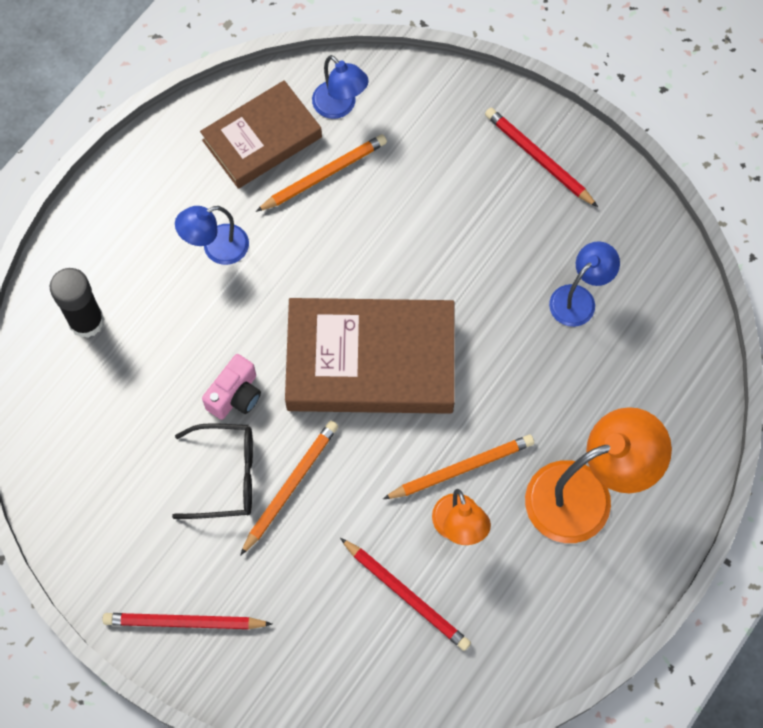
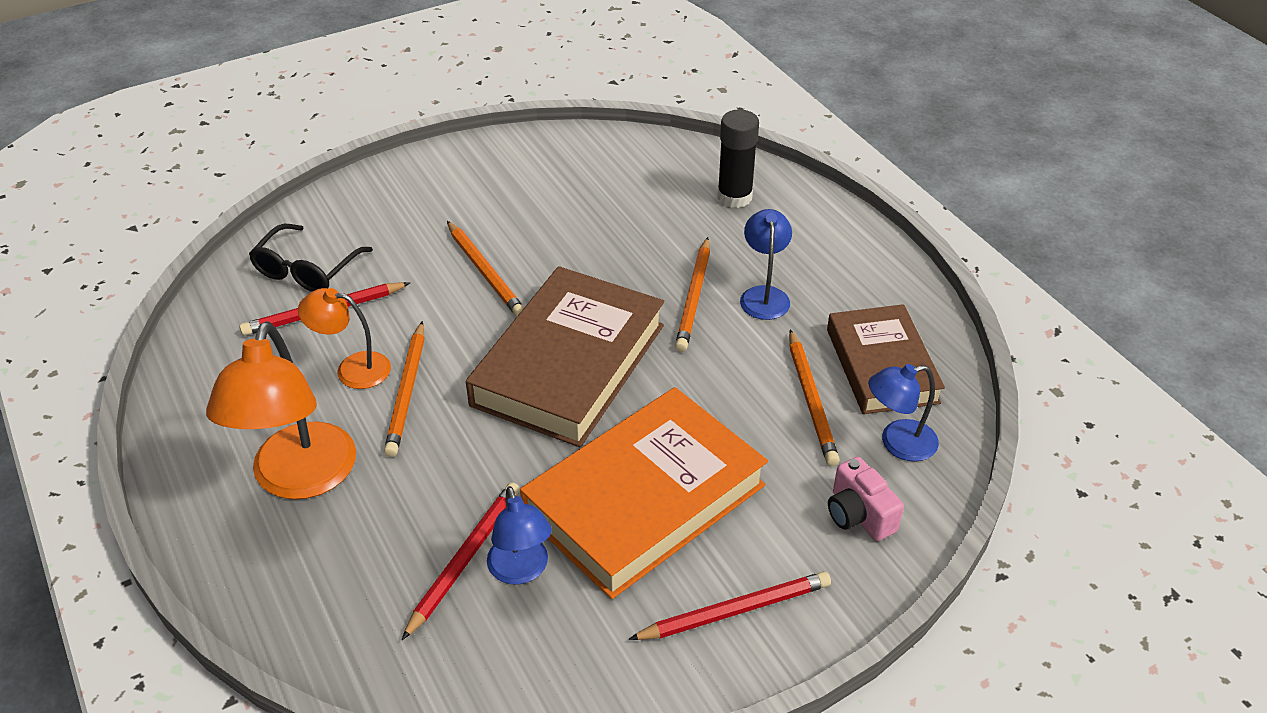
camera: 115 degrees right, 25 degrees down
red pencil [103,613,272,629] -> red pencil moved to [402,482,520,640]
black glasses [172,423,253,519] -> black glasses moved to [249,224,373,292]
pink camera [202,354,261,420] -> pink camera moved to [828,457,904,541]
none -> orange book [520,387,768,599]
none -> orange pencil [675,237,710,352]

